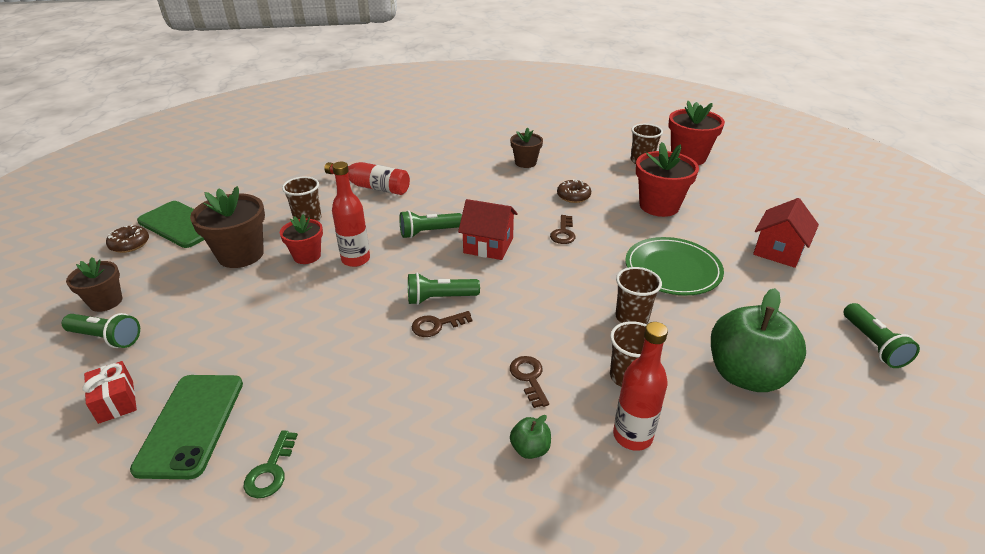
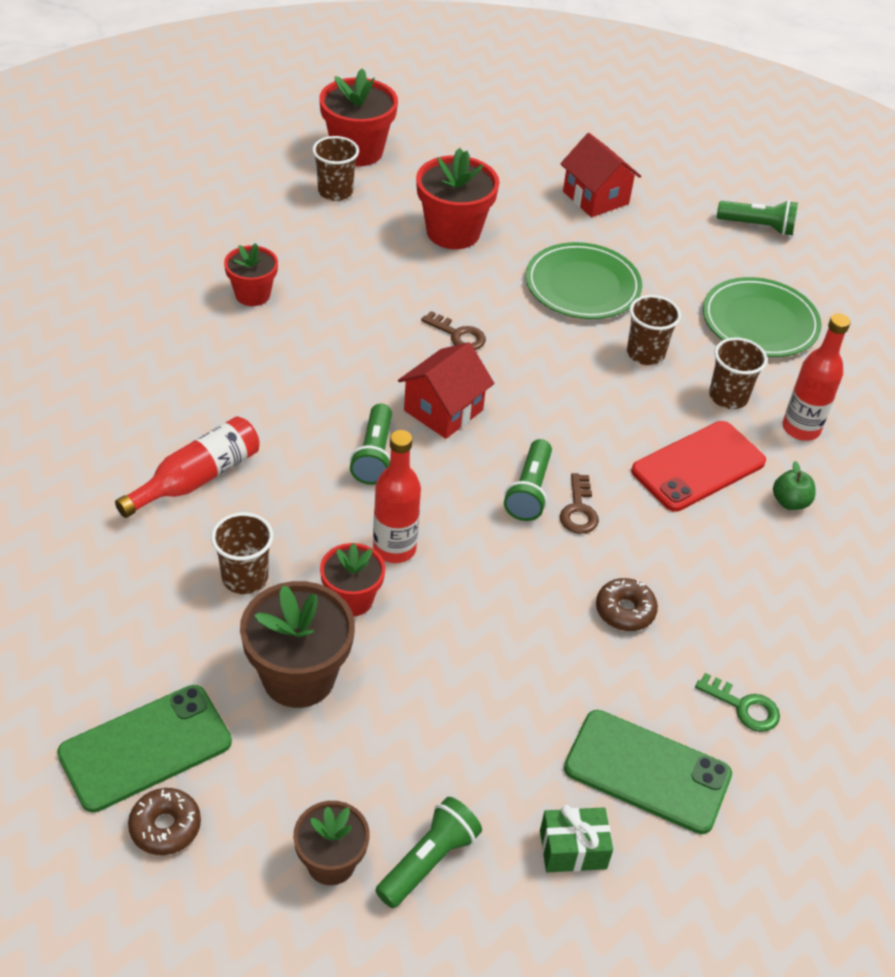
camera: 70 degrees left, 10 degrees up
red gift [82,361,137,424] -> green gift [540,805,613,872]
brown flower pot [510,127,543,168] -> red flower pot [224,243,278,306]
brown key [510,356,549,408] -> red phone [631,421,766,512]
brown donut [557,179,591,203] -> brown donut moved to [596,578,658,631]
green apple [711,288,806,392] -> green plate [703,277,822,357]

